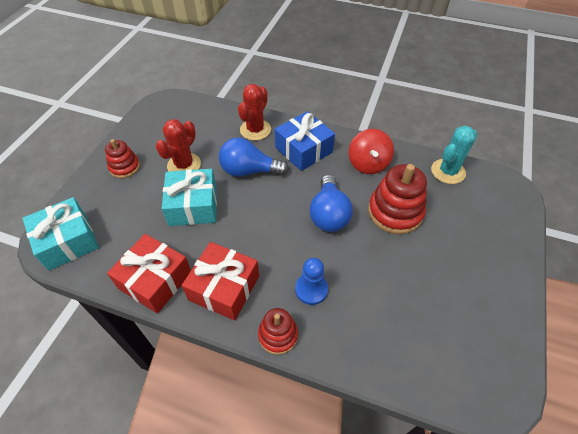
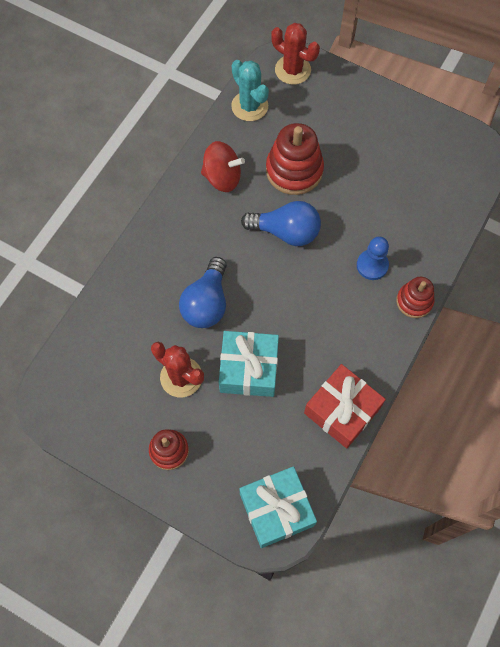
camera: 80 degrees left, 15 degrees up
red gift [182,242,259,321] -> none
red cactus [238,84,271,141] -> red cactus moved to [271,23,320,85]
blue gift [275,111,335,171] -> none

